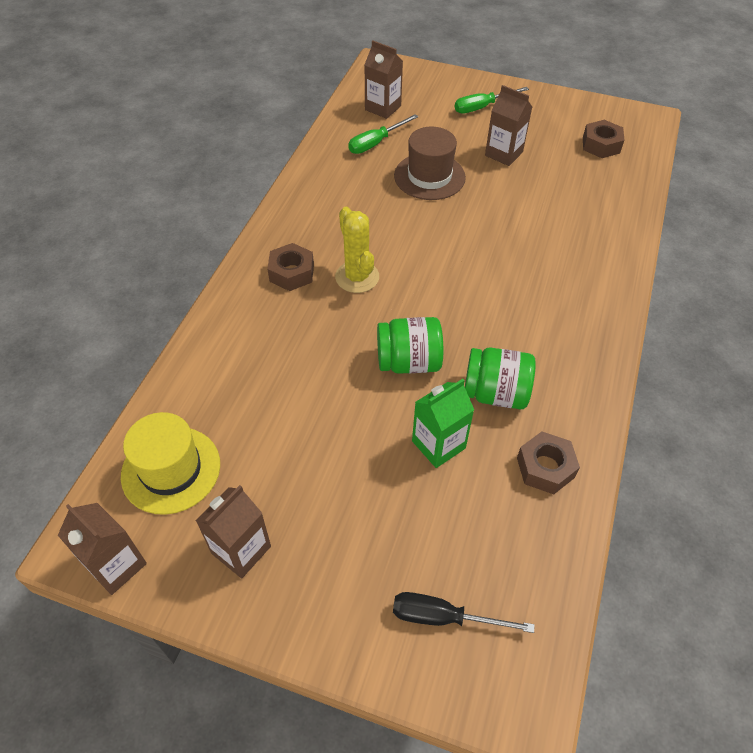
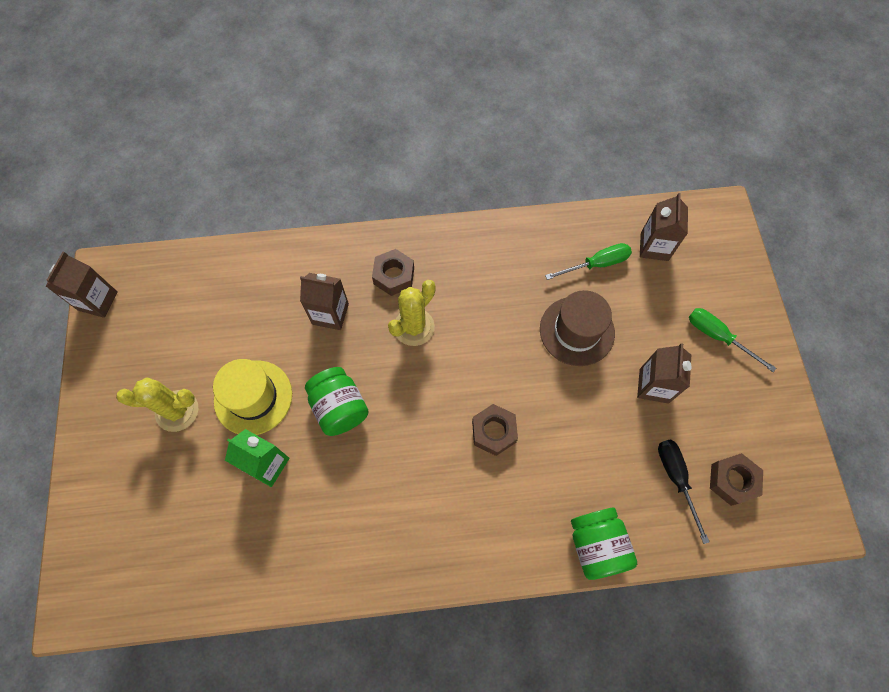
camera: 65 degrees right, 15 degrees up
yellow hat [121,412,220,515] -> yellow hat moved to [213,359,292,435]
brown carton [196,485,271,578] -> brown carton moved to [300,273,349,330]
green screwdriver [348,114,418,154] -> green screwdriver turned 135 degrees clockwise [545,243,632,280]
black screwdriver [393,592,535,633] -> black screwdriver moved to [658,439,709,544]
green jar [465,347,536,409] -> green jar moved to [571,508,637,580]
brown nut [517,432,580,494] -> brown nut moved to [472,404,518,456]
none -> yellow cactus [116,377,198,432]

